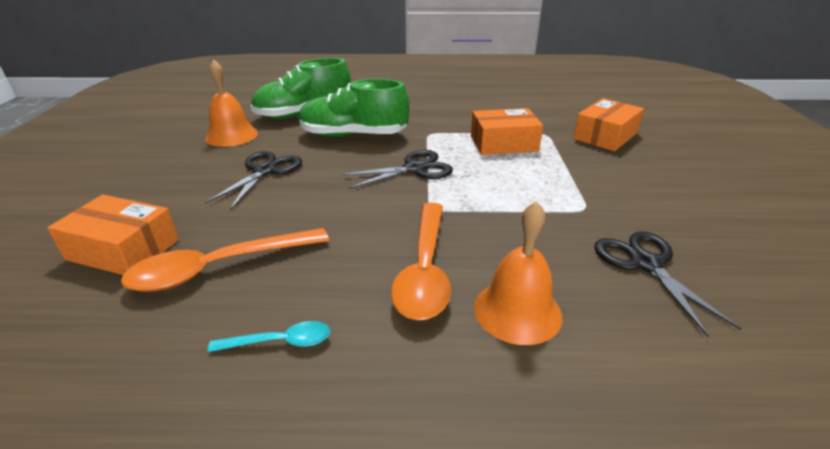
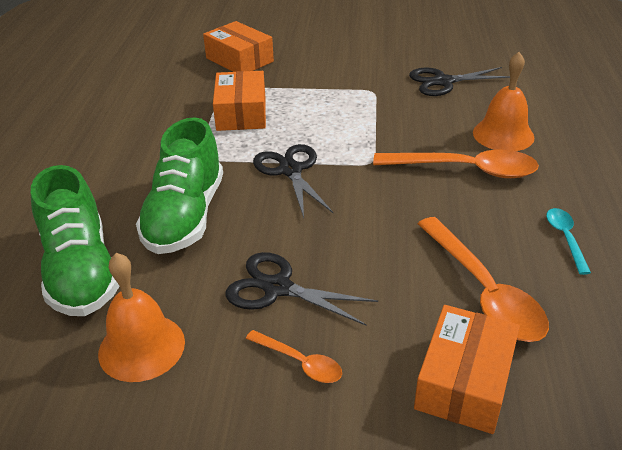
camera: 85 degrees left, 5 degrees up
none -> orange spoon [246,330,342,383]

